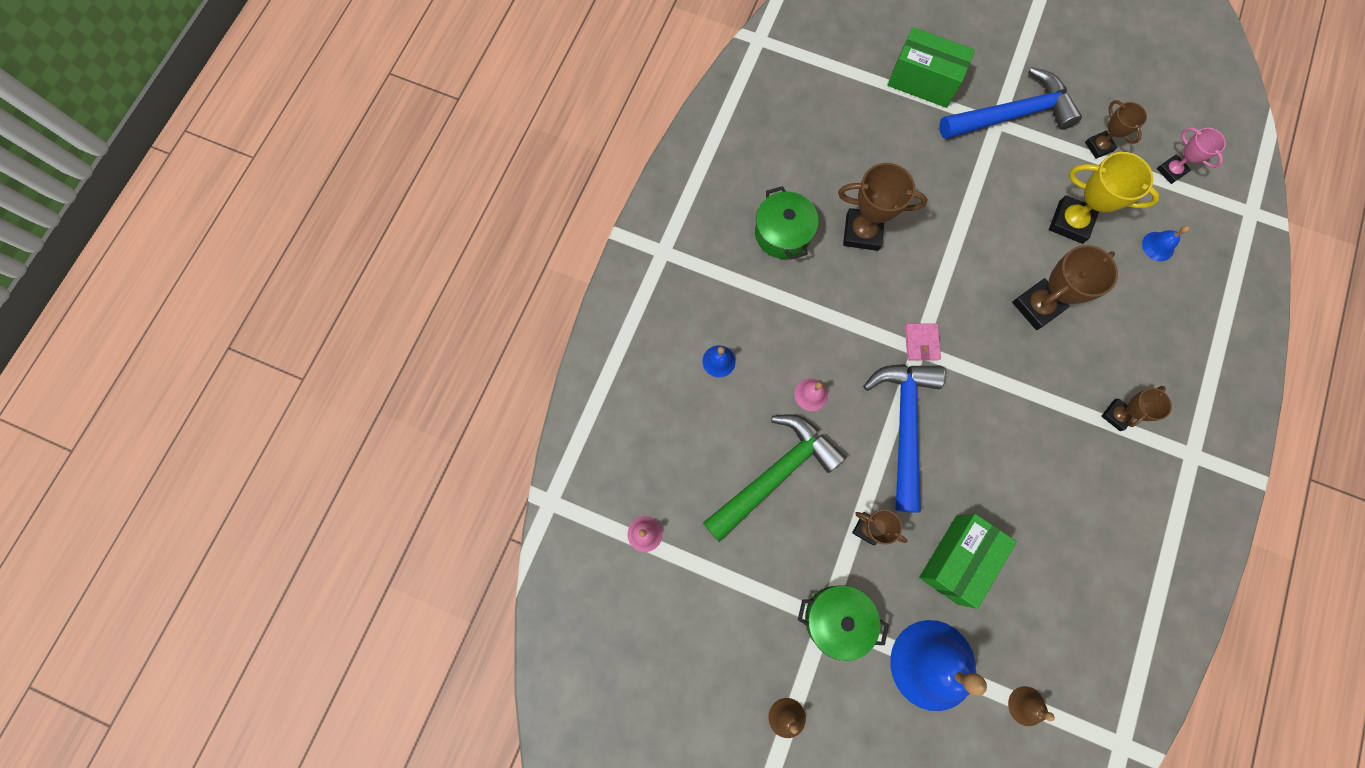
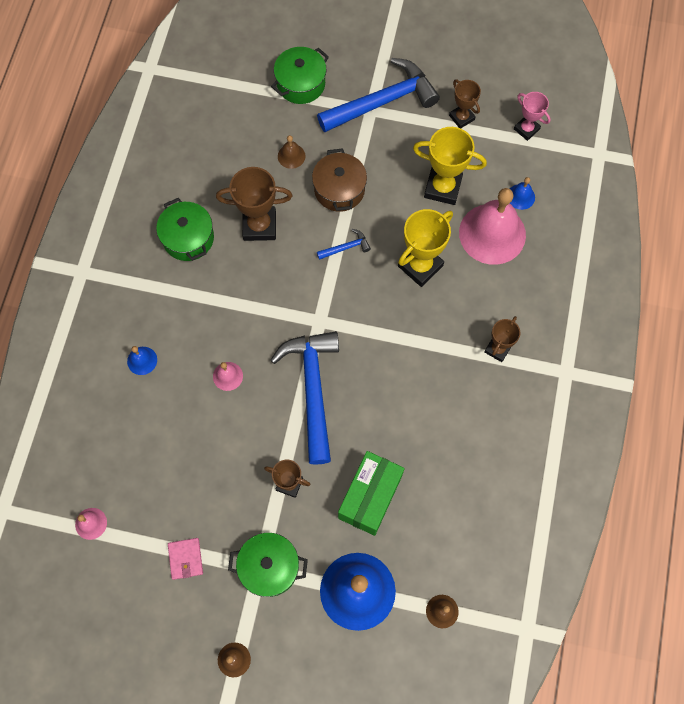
camera: 10 degrees left, 5 degrees down
green hammer [703,414,846,542] -> none
green box [887,27,975,108] -> green pot [271,47,329,104]
pink wallet [905,323,941,361] -> pink wallet moved to [168,538,203,580]
brown trophy [1012,245,1118,330] -> yellow trophy [398,209,453,287]
none -> brown bell [278,135,305,169]
none -> brown pot [312,148,367,212]
none -> blue hammer [317,229,371,260]
none -> pink bell [459,188,526,265]

